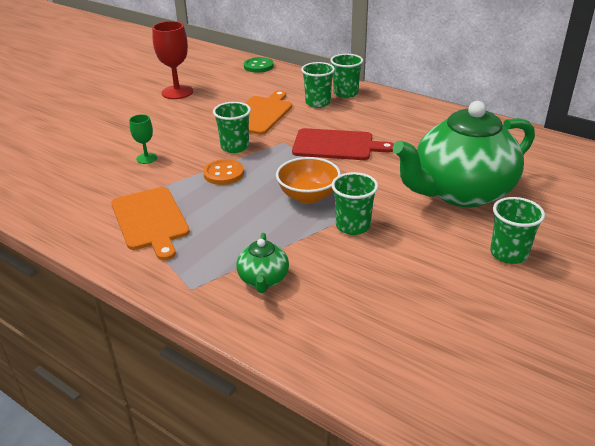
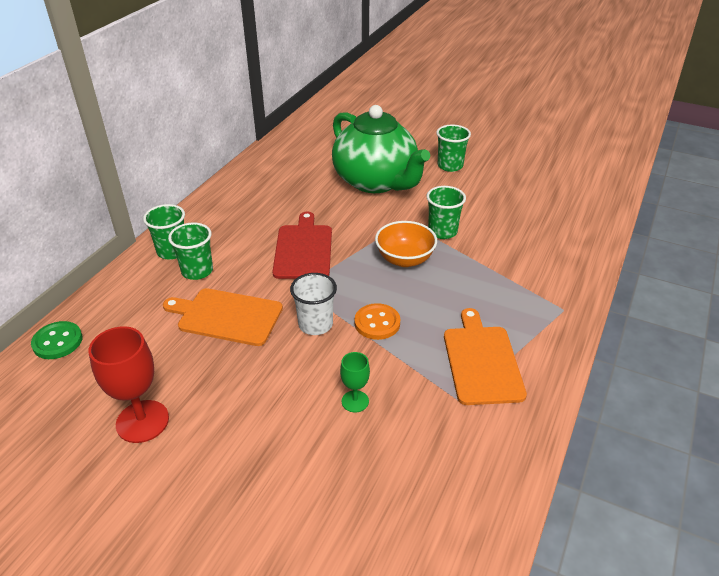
camera: 100 degrees left, 5 degrees up
orange cutting board [111,187,190,260] -> orange cutting board turned 60 degrees counterclockwise [444,308,527,405]
green cup [213,102,251,153] -> white cup [290,273,337,335]
green teapot [236,233,289,293] -> none

